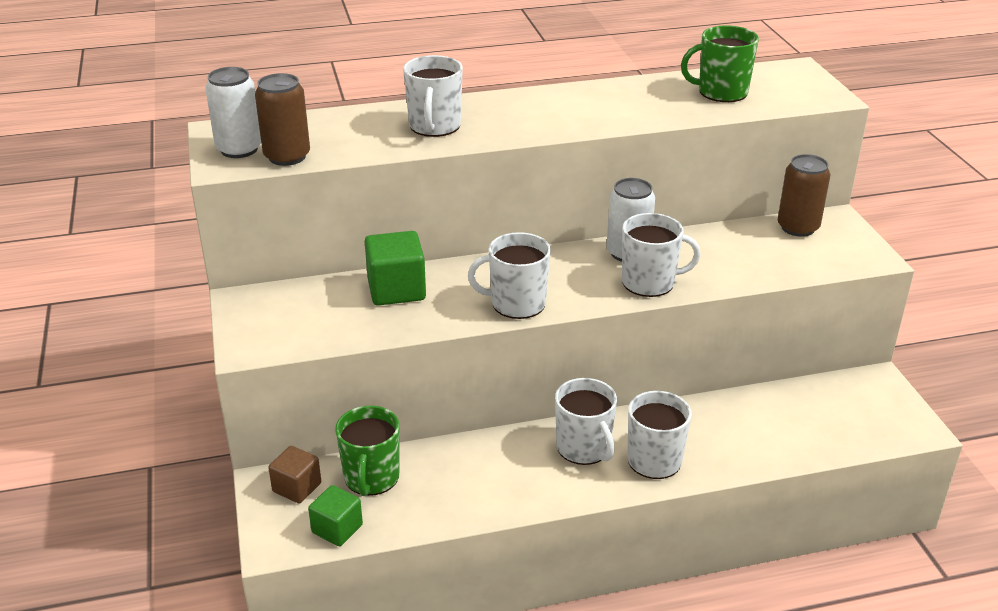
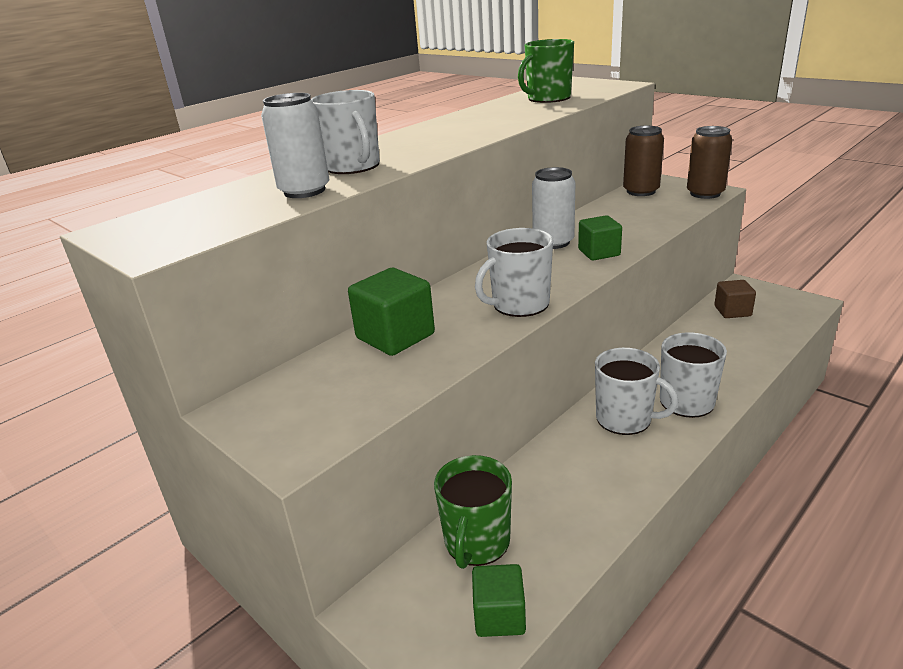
camera: 30 degrees left, 5 degrees down
white can [205,67,261,158] -> white can moved to [261,93,329,198]
brown can [255,73,310,166] -> brown can moved to [687,126,732,199]
brown cube [268,446,321,503] -> brown cube moved to [714,280,756,318]
green mug [335,406,399,496] -> green mug turned 45 degrees clockwise [434,455,512,569]
white mug [622,213,701,297] -> green cube [578,215,622,261]

